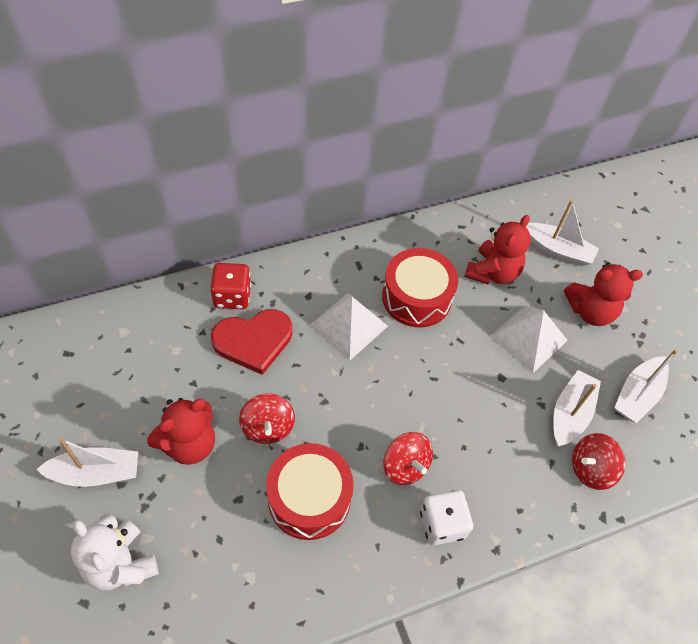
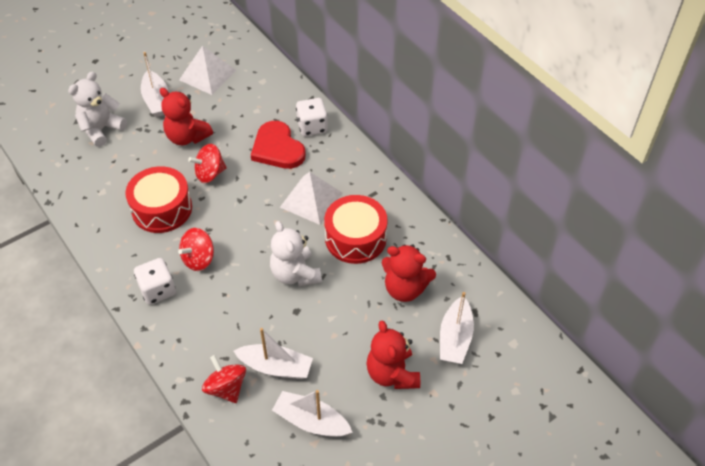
camera: 80 degrees right, 5 degrees down
red dice [210,263,251,309] -> white dice [296,98,328,136]
white pyramid [490,305,568,373] -> white pyramid moved to [179,46,237,95]
none -> white teddy bear [270,221,322,286]

